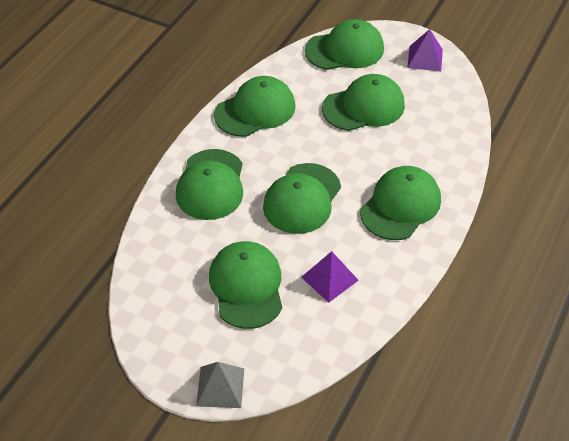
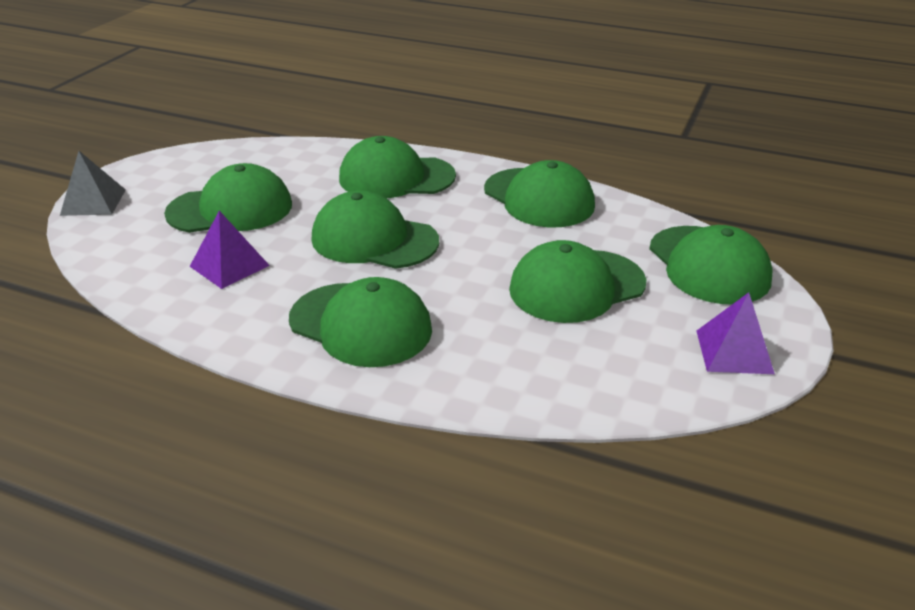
camera: 85 degrees right, 15 degrees down
green cap [322,74,405,131] -> green cap turned 90 degrees clockwise [509,240,646,323]

